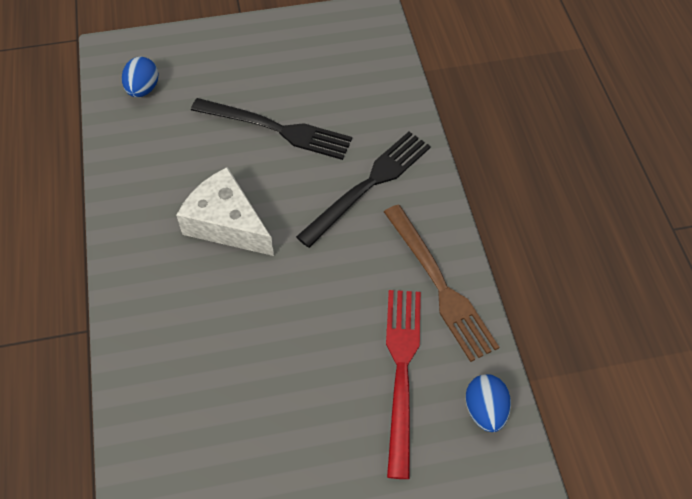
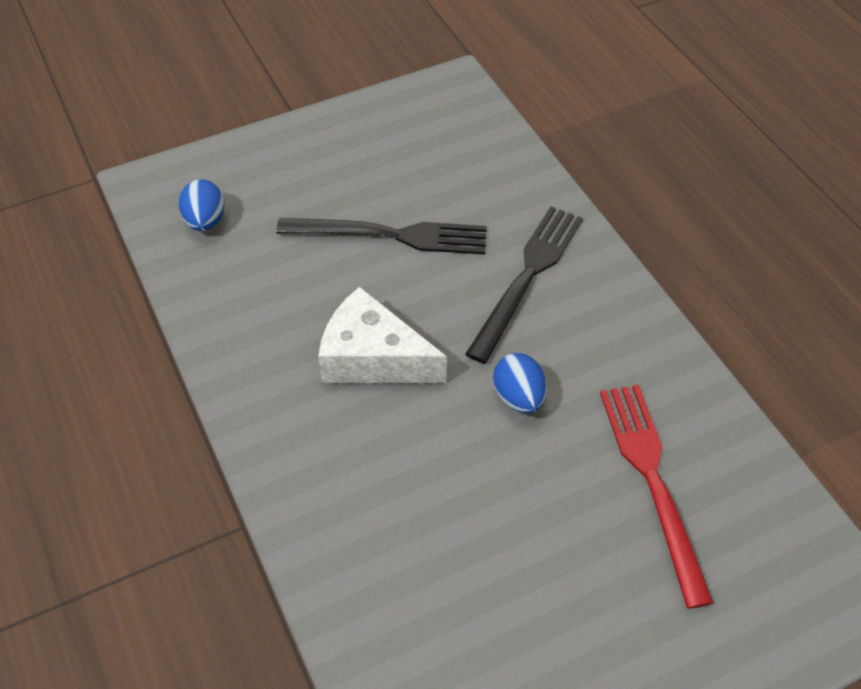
camera: 15 degrees left, 5 degrees down
brown fork [384,205,499,362] -> none
blue egg [465,374,511,432] -> blue egg moved to [493,353,547,413]

